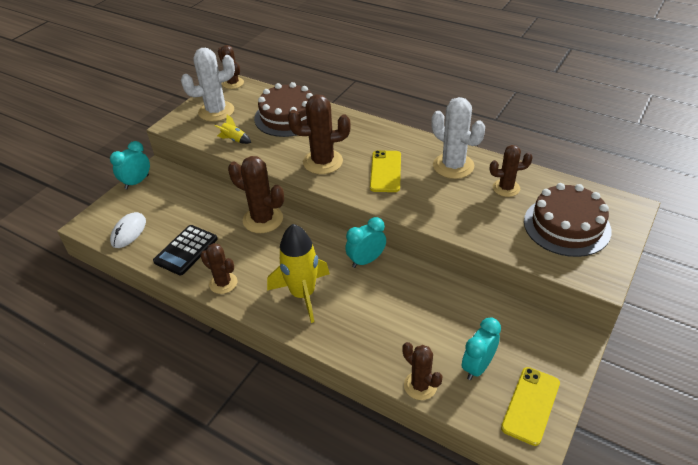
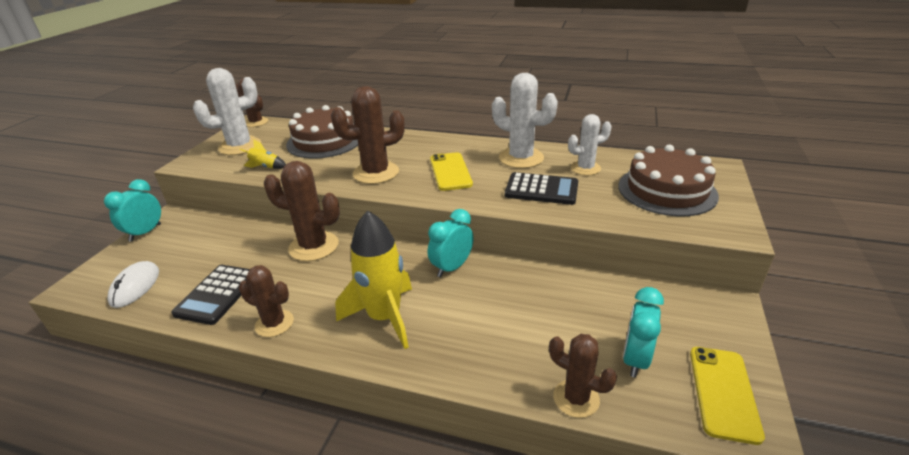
camera: 15 degrees left, 10 degrees down
brown cactus [490,145,533,197] -> white cactus [568,114,612,175]
none -> black calculator [505,172,578,205]

